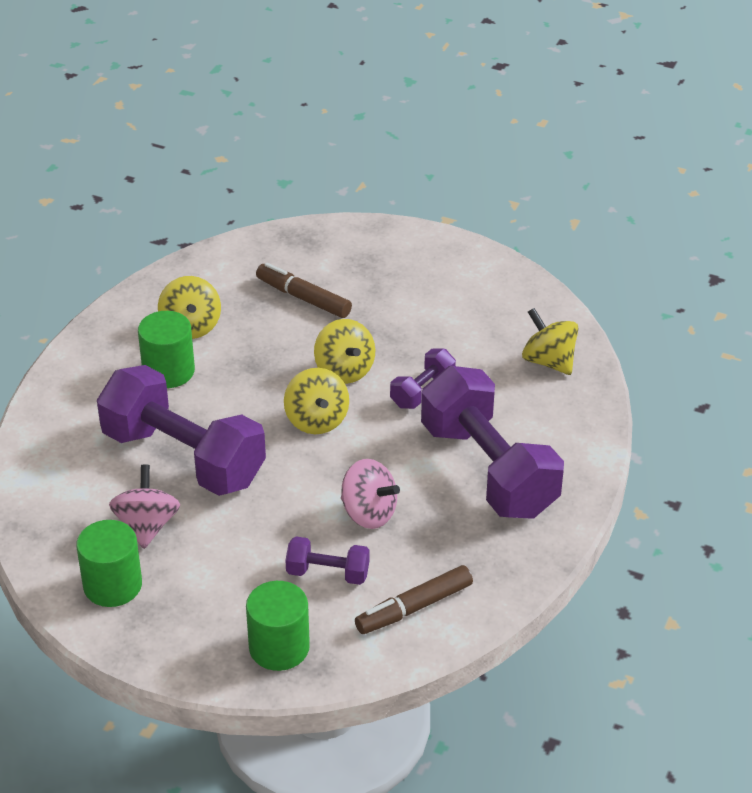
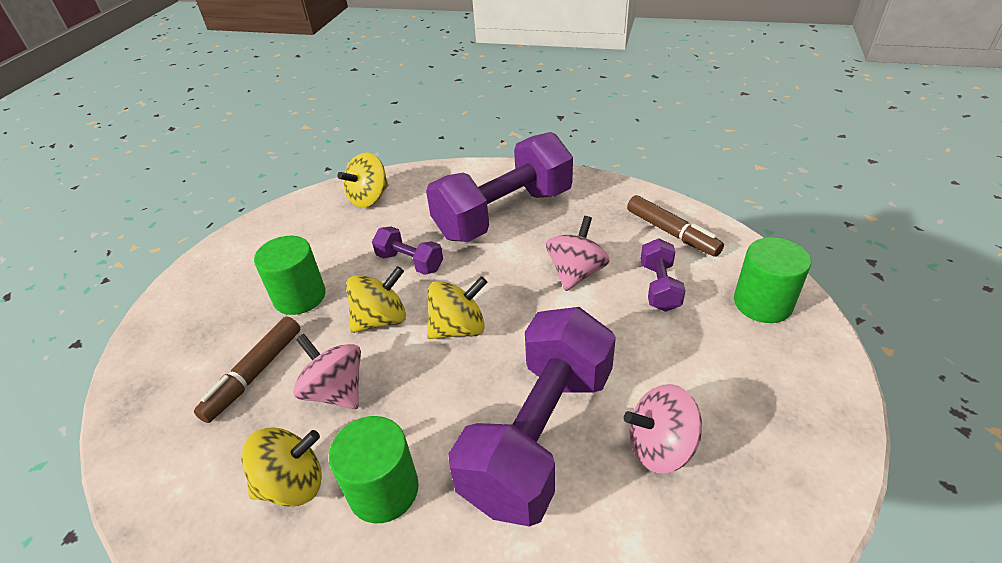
camera: 95 degrees left, 0 degrees up
green cylinder [76,520,142,607] -> green cylinder moved to [254,236,326,315]
none -> pink spinning top [293,334,361,409]

